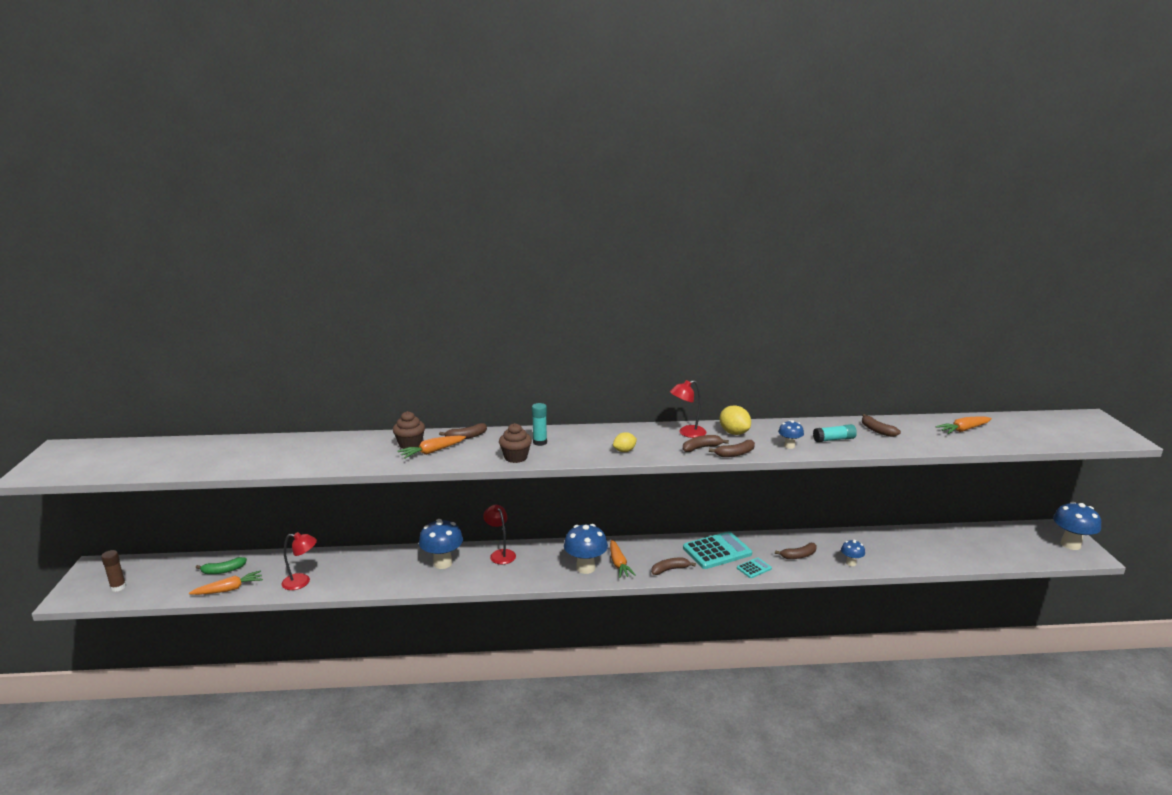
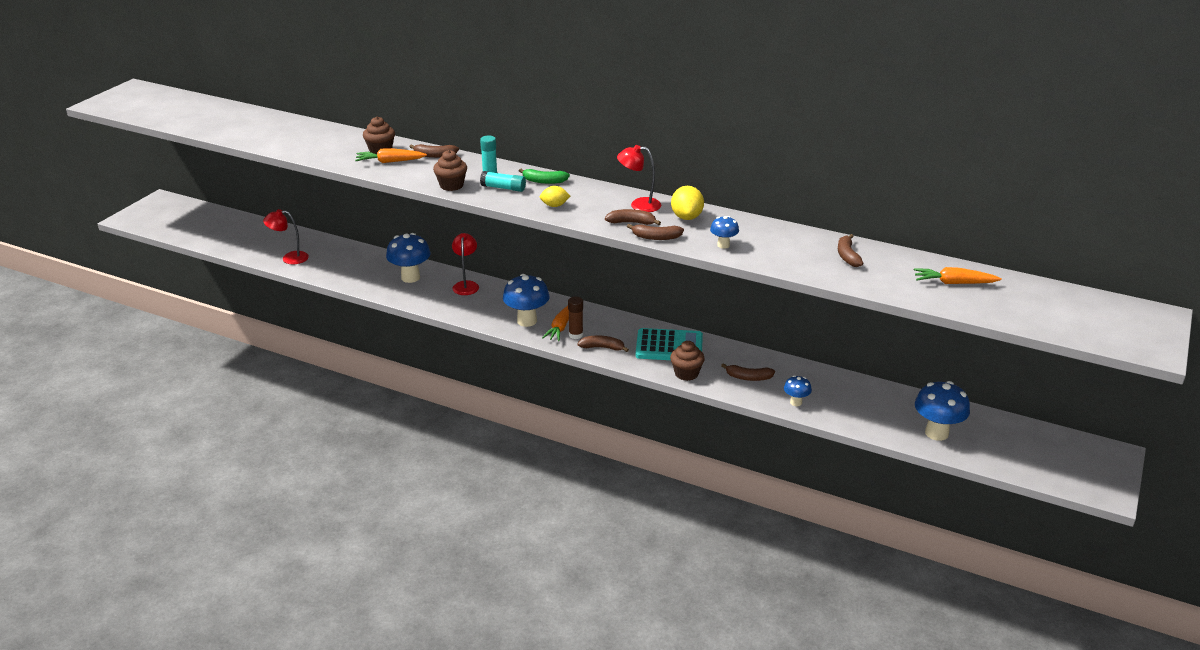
camera: 30 degrees right, 10 degrees up
brown glue stick [101,550,126,592] -> brown glue stick moved to [568,296,583,339]
orange carrot [189,570,263,595] -> none
green banana [196,557,247,574] -> green banana moved to [519,169,570,184]
red lamp [282,532,317,590] -> red lamp turned 150 degrees clockwise [263,209,309,264]
turquoise calculator [737,557,772,578] -> brown cupcake [670,341,705,381]
turquoise glue stick [813,424,857,442] -> turquoise glue stick moved to [480,171,526,192]
blue mushroom [1053,501,1101,550] -> blue mushroom moved to [915,381,970,441]

